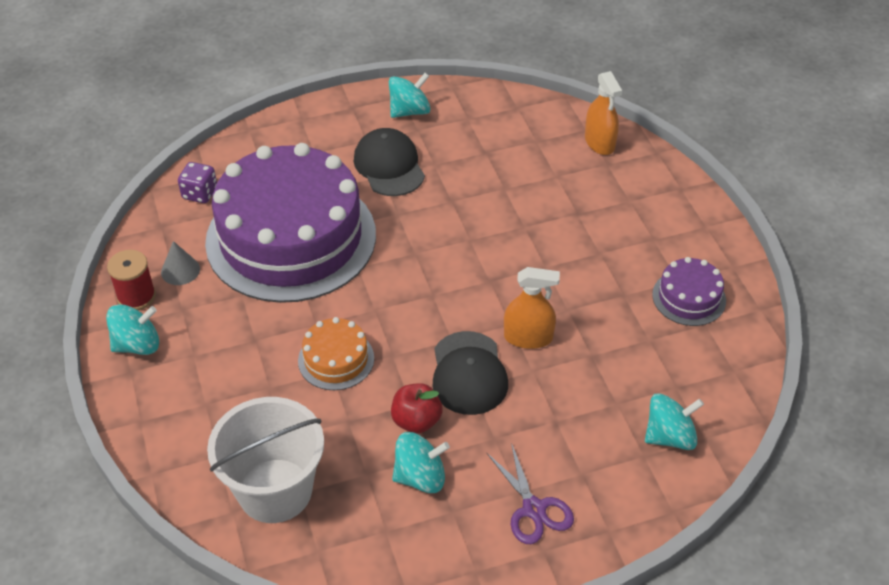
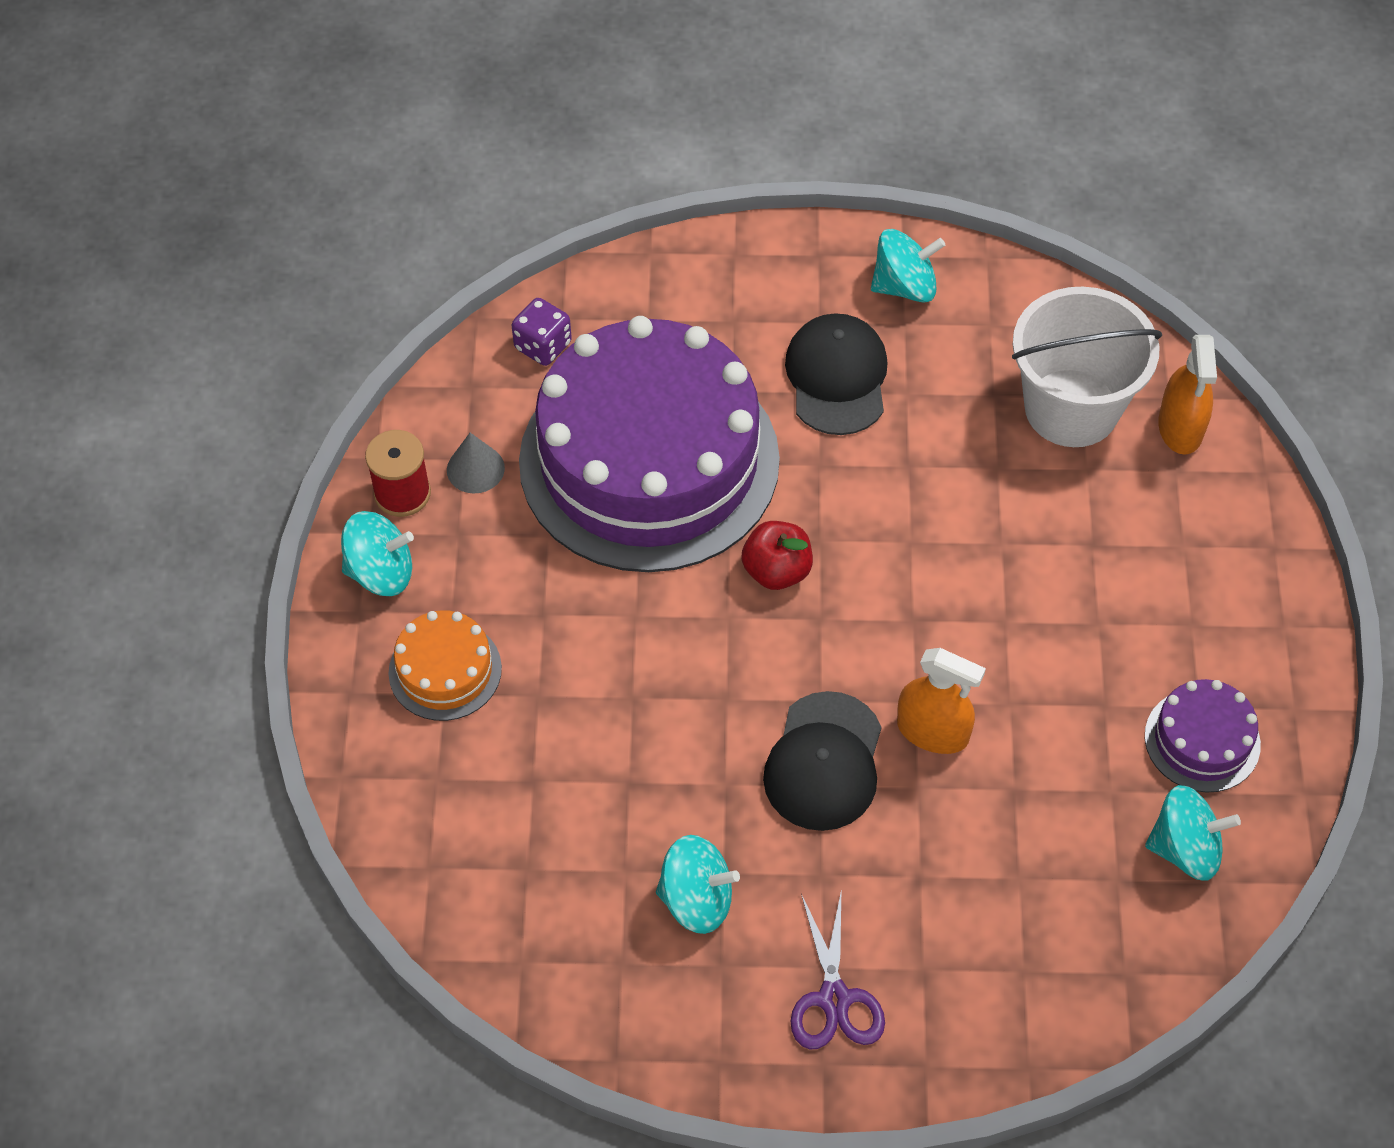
camera: 20 degrees right, 10 degrees up
white bucket [207,397,324,523] -> white bucket moved to [1012,287,1162,447]
orange cake [298,317,374,390] -> orange cake moved to [389,610,502,721]
red apple [391,383,443,434] -> red apple moved to [741,521,813,590]
turquoise spinning top [645,393,704,450] -> turquoise spinning top moved to [1145,785,1241,881]

